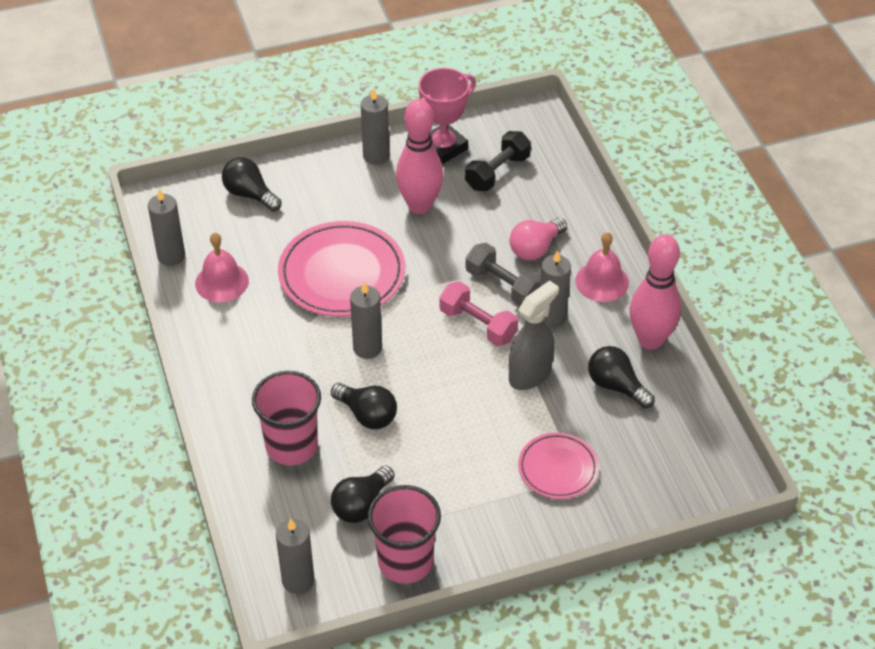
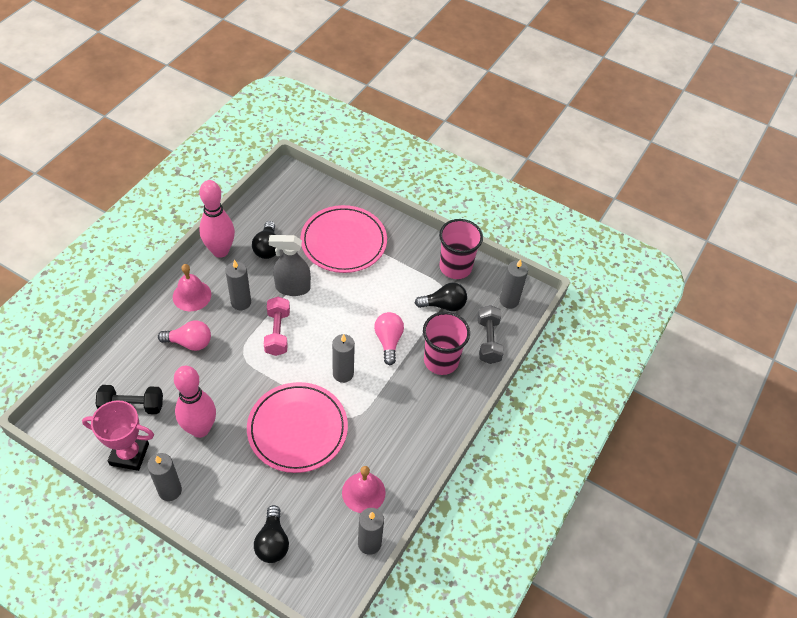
camera: 135 degrees left, 5 degrees up
black light bulb [331,383,397,429] -> pink light bulb [374,312,404,365]
grey dumbbell [466,243,541,306] -> grey dumbbell moved to [478,305,504,364]
pink plate [518,432,599,499] -> pink plate [300,205,387,273], size x1.75

